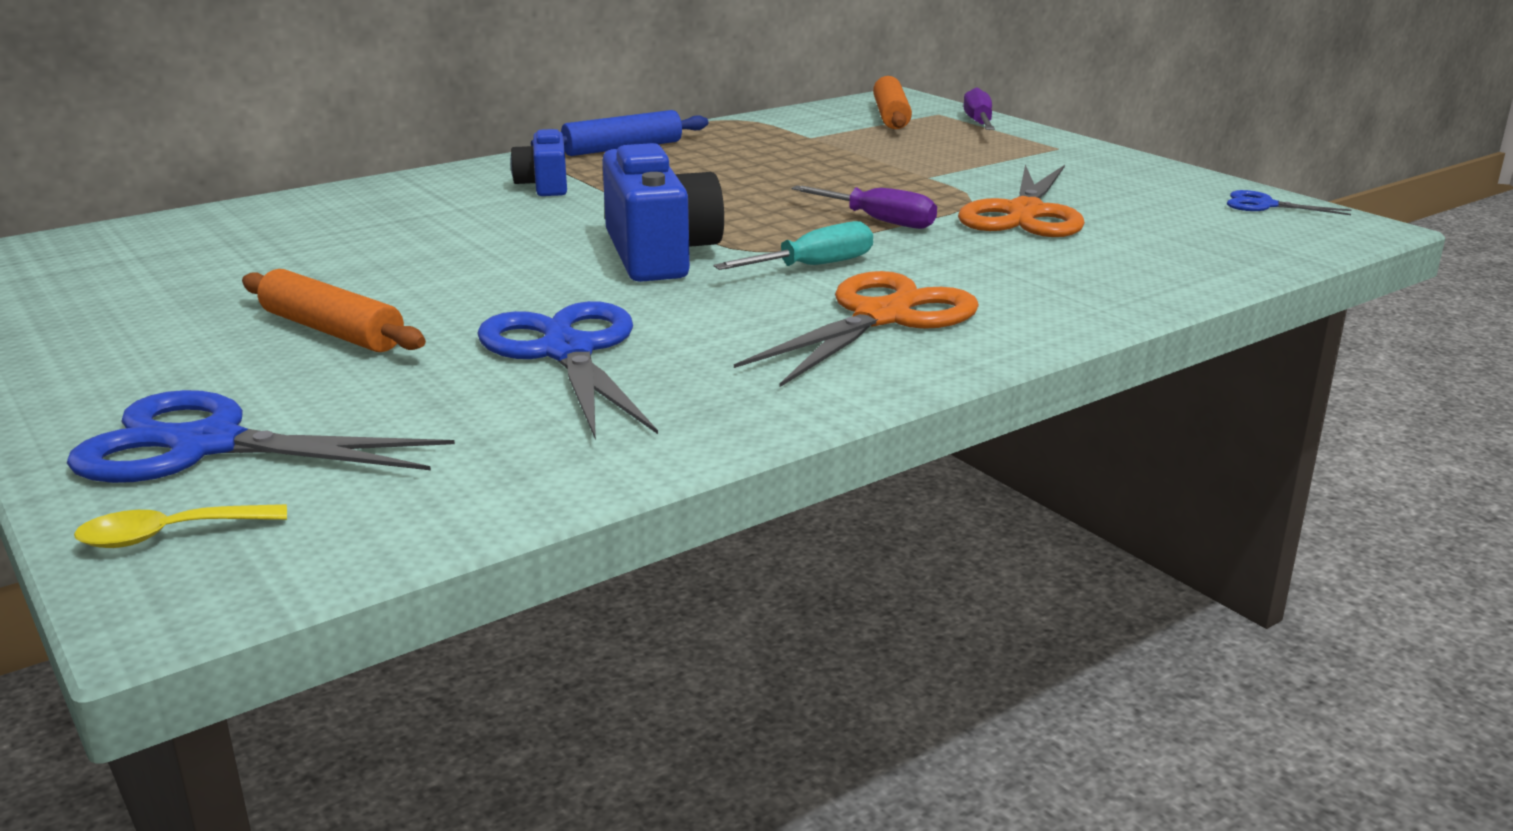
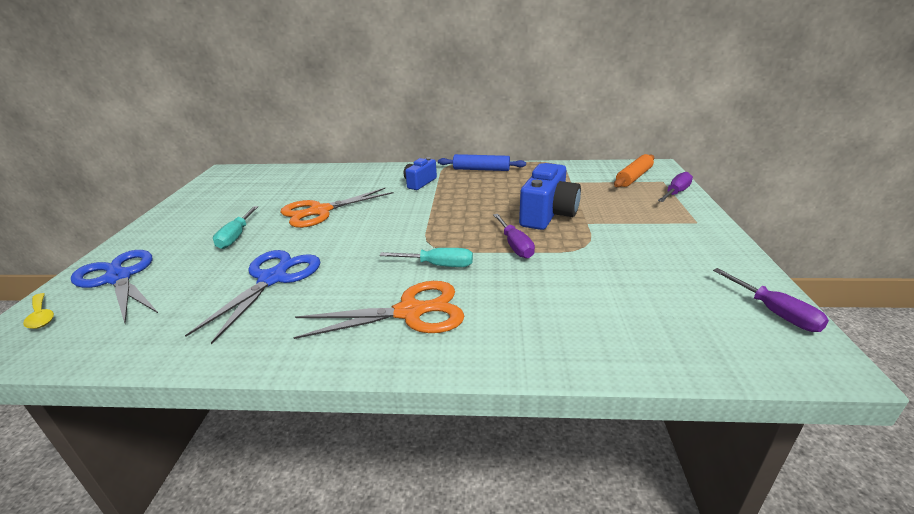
camera: 40 degrees right, 5 degrees up
yellow spoon [74,504,287,548] -> yellow spoon turned 150 degrees counterclockwise [23,293,54,329]
orange rolling pin [242,269,426,352] -> turquoise screwdriver [213,206,258,249]
blue camera [602,143,724,282] -> blue camera moved to [519,163,581,230]
orange scissors [958,164,1085,237] -> orange scissors moved to [281,188,394,228]
blue scissors [1227,190,1351,215] -> purple screwdriver [713,268,829,332]

